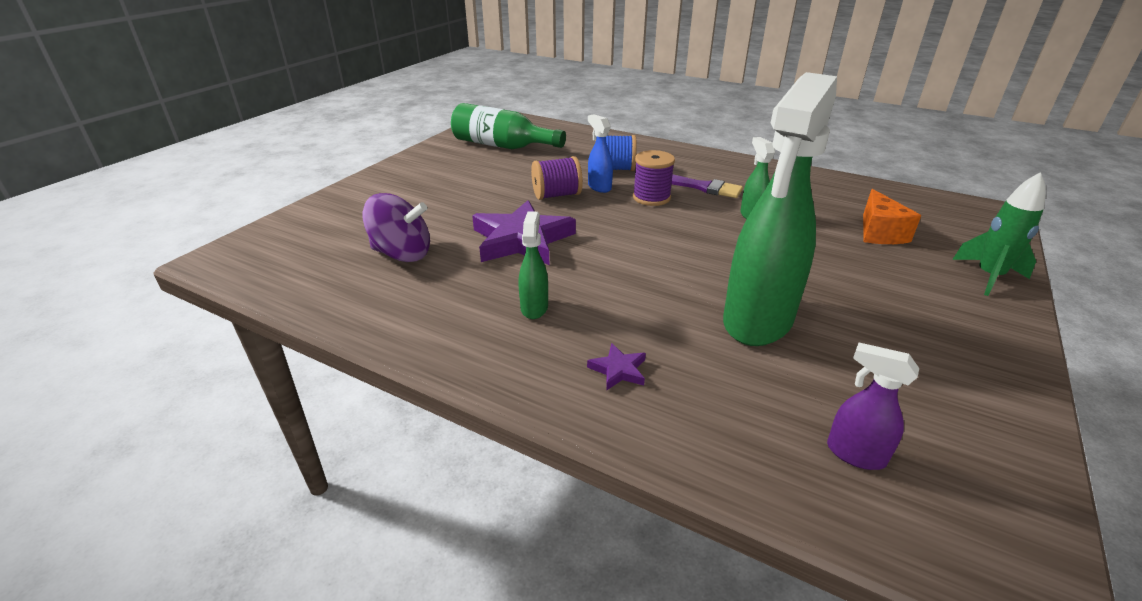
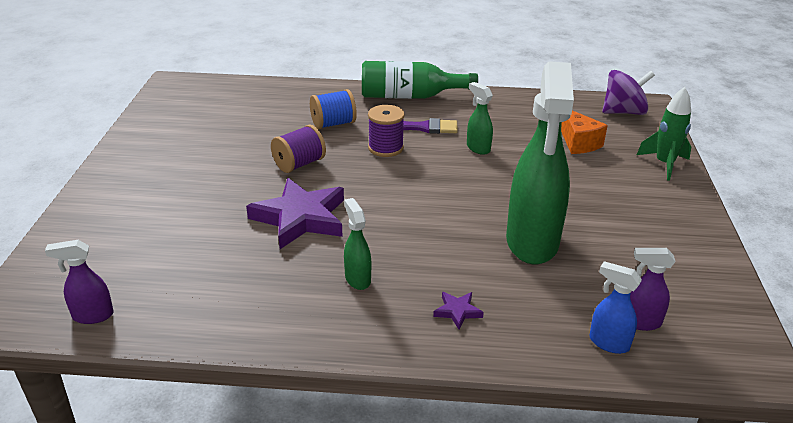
camera: 25 degrees left, 0 degrees up
purple spinning top [363,193,430,262] -> purple spinning top moved to [602,70,655,115]
green bottle [451,103,566,149] -> green bottle moved to [362,61,478,99]
blue spray bottle [588,114,613,193] -> blue spray bottle moved to [589,261,642,354]
none -> purple spray bottle [45,240,114,324]

